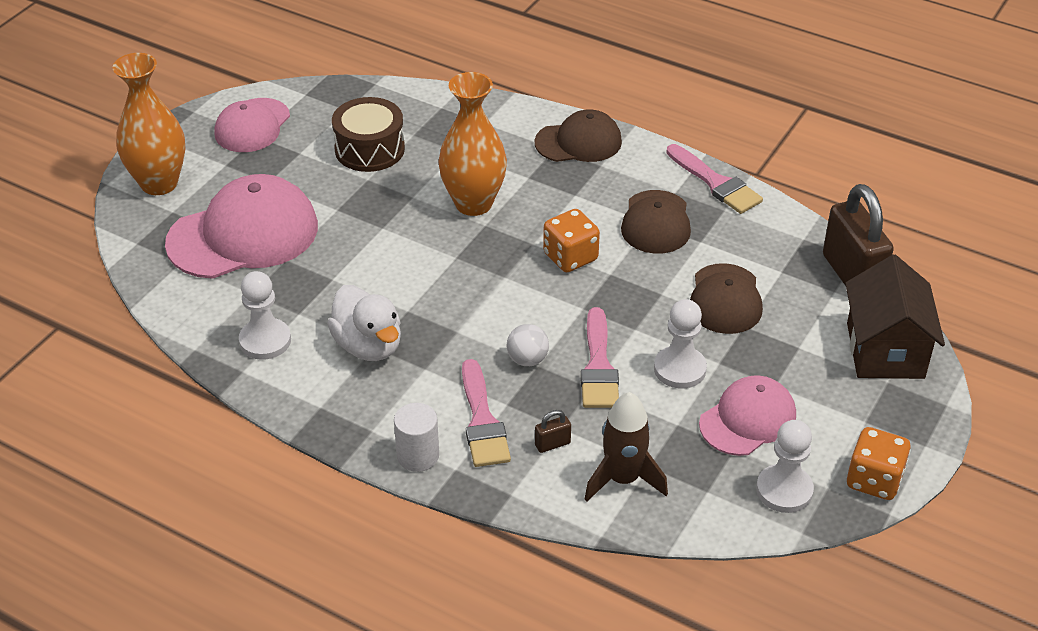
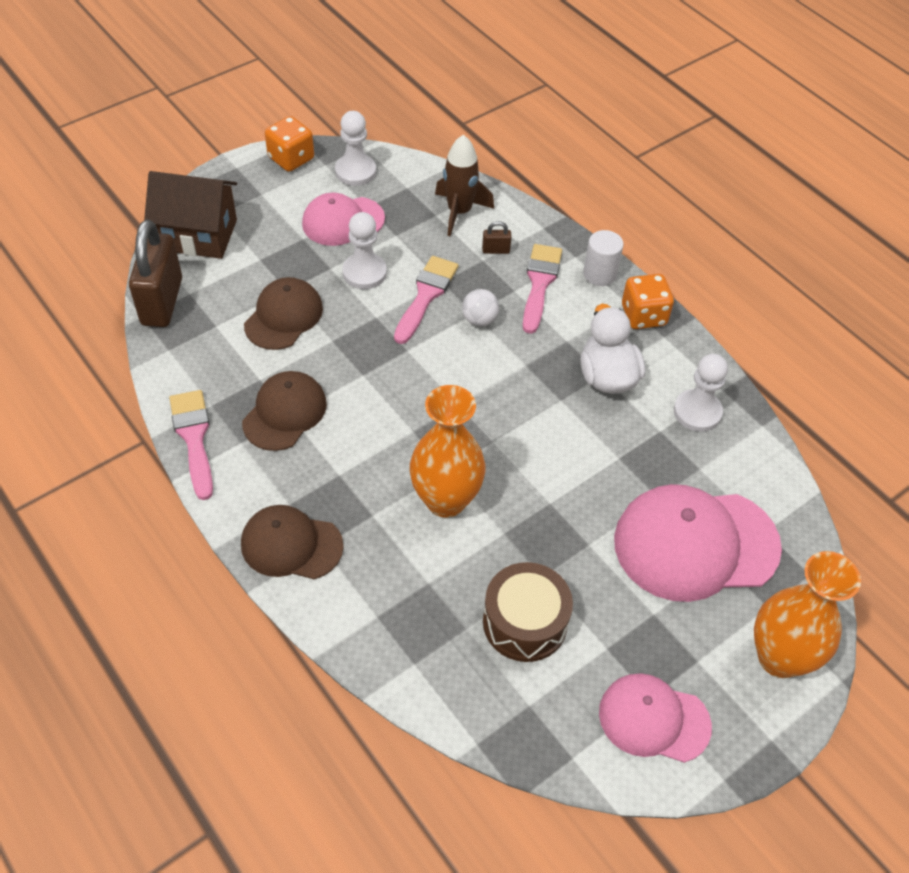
camera: 160 degrees left, 10 degrees up
pink cap [214,98,290,152] -> pink cap turned 120 degrees counterclockwise [599,673,712,763]
orange dice [543,209,600,272] -> orange dice moved to [622,274,674,329]
brown house [845,255,945,379] -> brown house turned 75 degrees clockwise [144,171,237,259]

